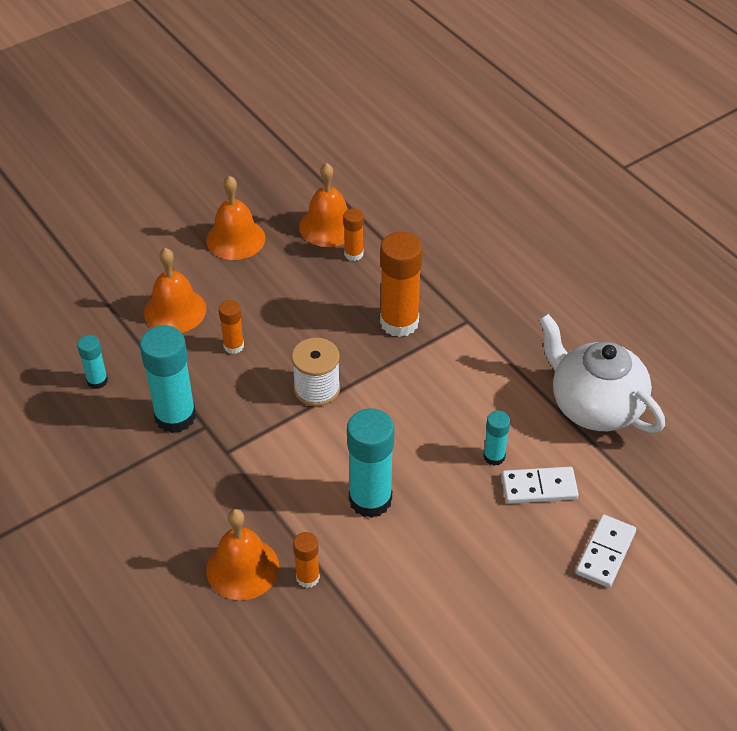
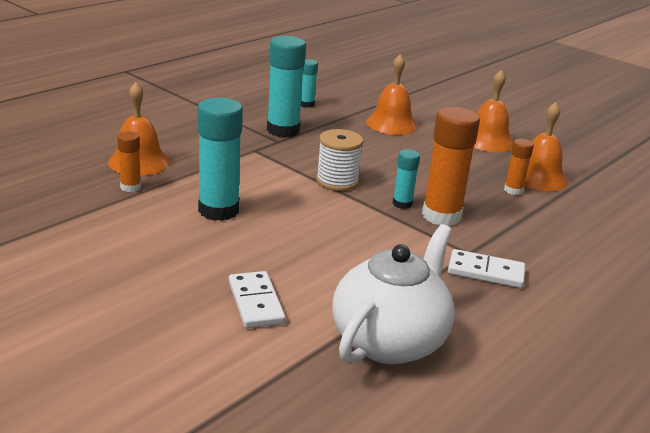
camera: 75 degrees right, 20 degrees down
orange glue stick [219,300,244,354] -> none
turquoise glue stick [483,411,510,466] -> turquoise glue stick moved to [393,149,420,209]
white domino [576,514,636,588] -> white domino moved to [448,249,525,288]

